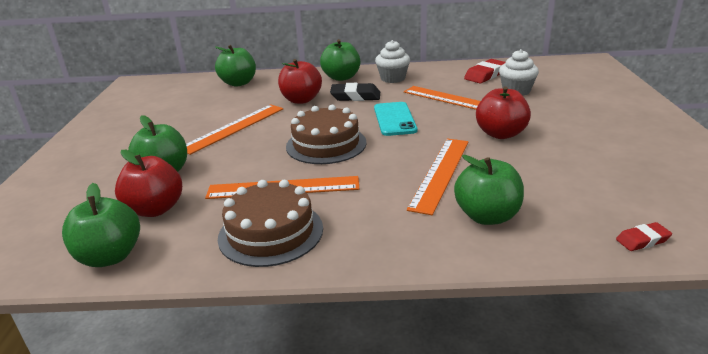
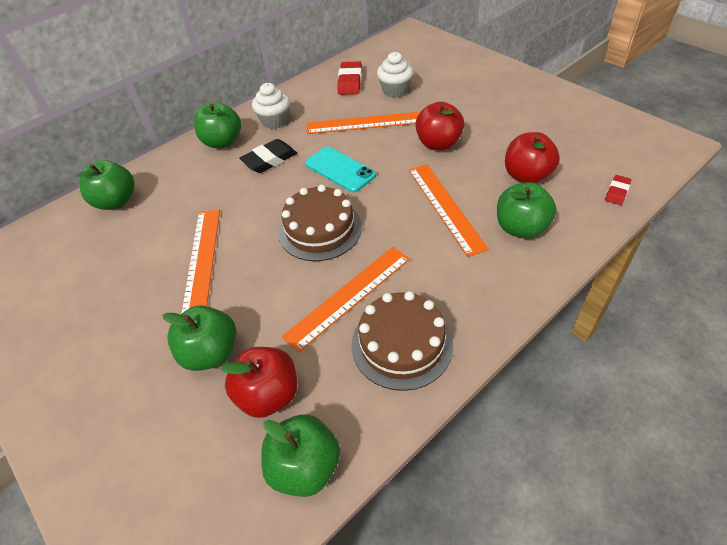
camera: 40 degrees left, 20 degrees up
red apple [278,59,322,104] -> red apple moved to [505,132,560,183]

